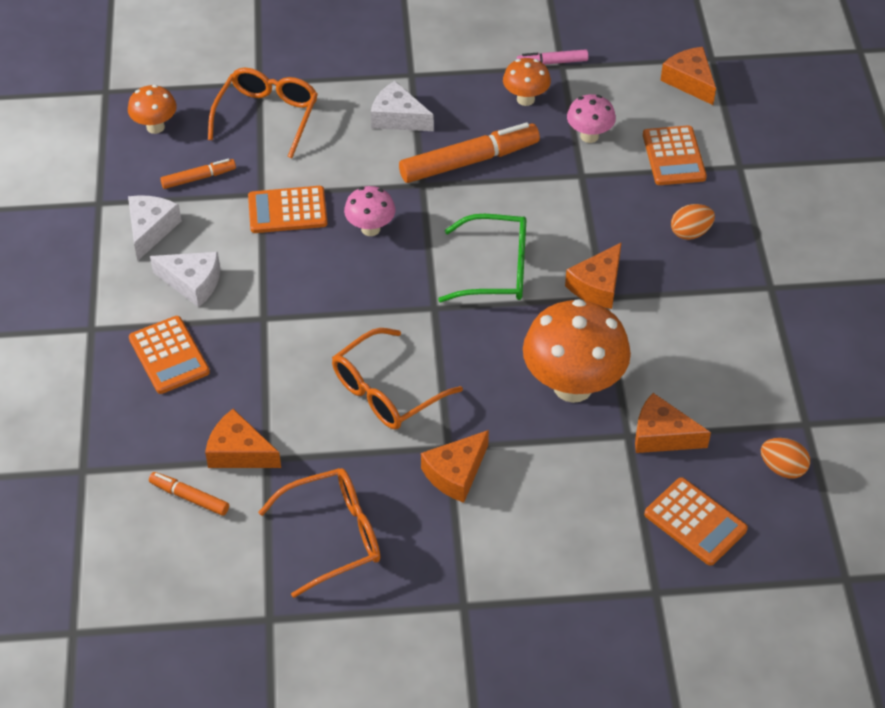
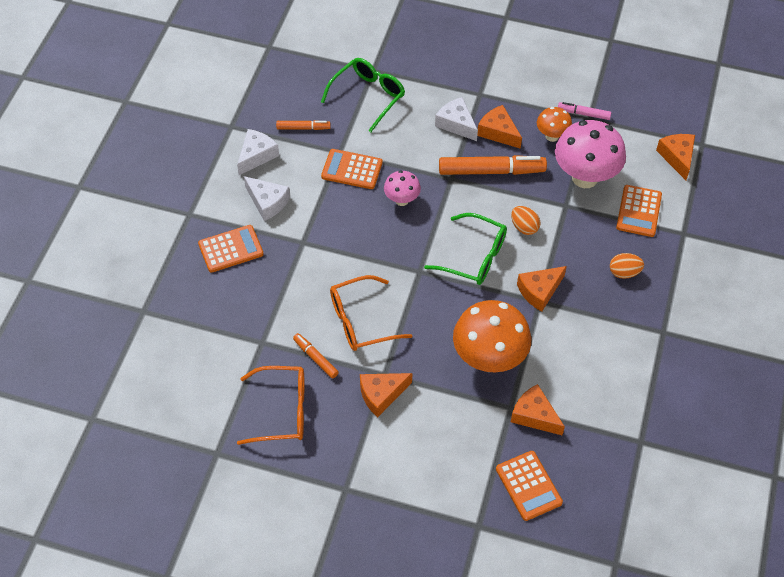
camera: 20 degrees right, 5 degrees up
orange mushroom [128,85,177,134] -> none
orange calculator [129,316,210,394] -> orange calculator turned 105 degrees counterclockwise [198,225,264,273]
orange marker [149,472,229,516] -> orange marker moved to [293,333,339,378]
orange cheese [205,409,281,468] -> orange cheese moved to [477,105,522,149]
orange glasses [208,68,318,158] -> green glasses [321,58,405,132]
pink mushroom [567,94,616,143] -> pink mushroom [555,120,626,188], size x1.92
orange egg [761,438,810,479] -> orange egg moved to [511,206,540,235]

